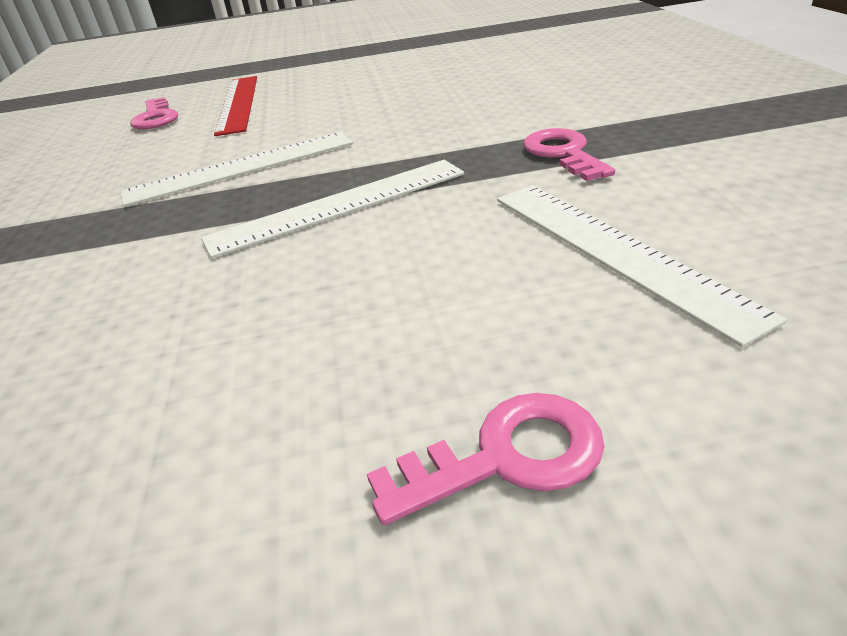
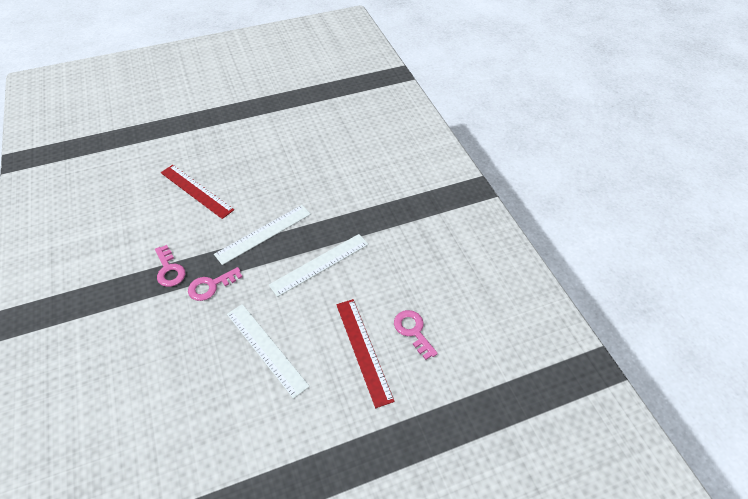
camera: 165 degrees right, 15 degrees up
pink key [367,393,605,525] -> pink key moved to [188,267,242,301]
white ruler [497,185,787,347] -> white ruler moved to [227,304,310,399]
none -> red ruler [161,165,234,219]

